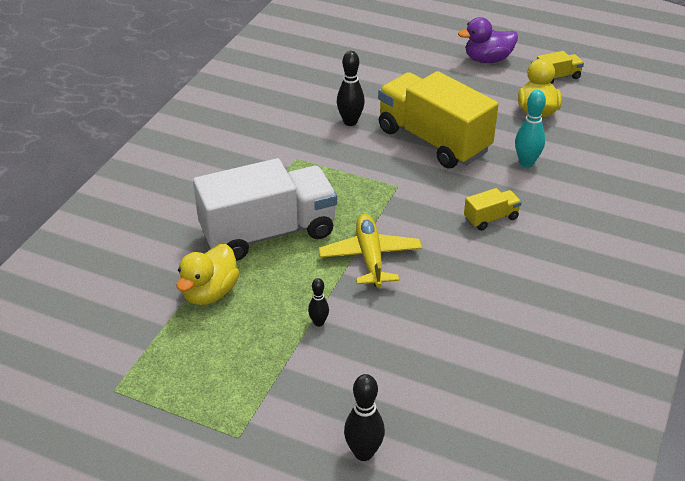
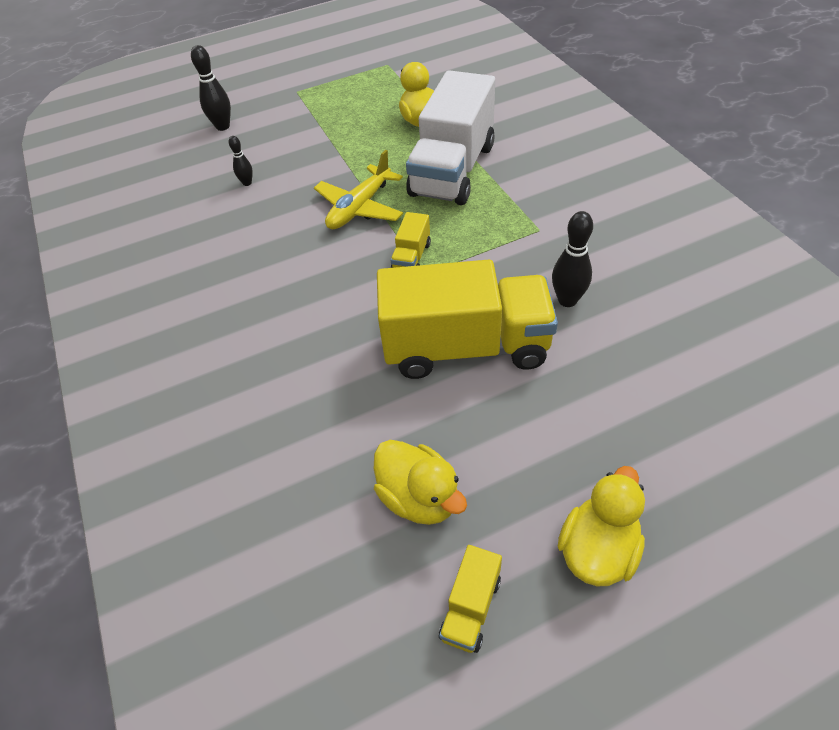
camera: 135 degrees right, 10 degrees up
black bowling pin [308,278,329,327] -> black bowling pin moved to [229,136,253,186]
yellow plane [319,214,422,288] -> yellow plane turned 90 degrees clockwise [314,150,403,229]
purple duck [458,17,518,63] -> yellow duck [558,466,645,586]
yellow truck [464,188,521,231] -> yellow truck moved to [391,212,431,268]
turquoise bowling pin [515,90,546,167] -> none

